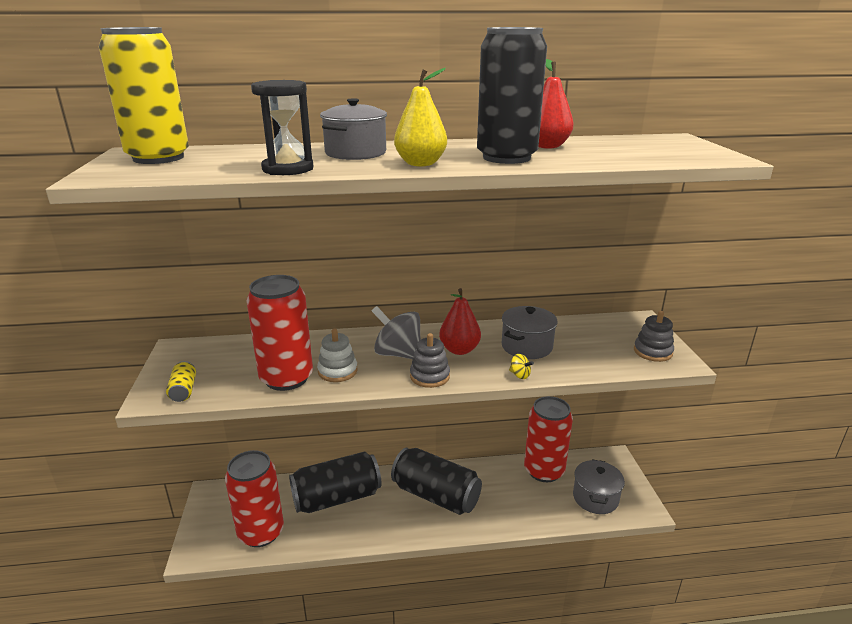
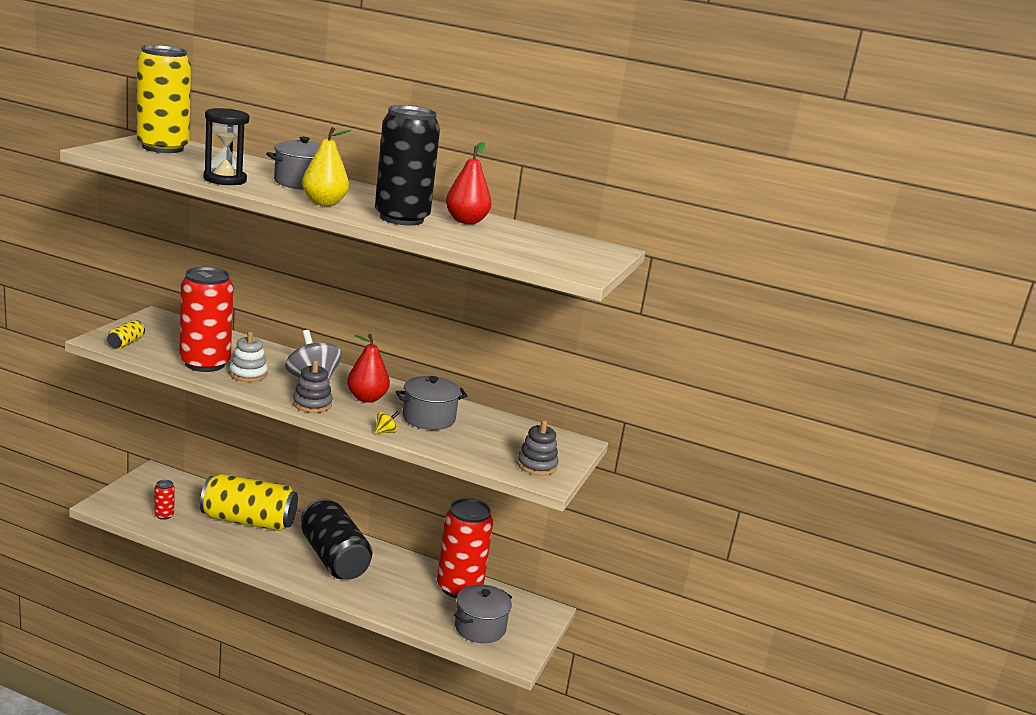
camera: 25 degrees right, 5 degrees down
red can [225,450,284,547] -> red can [154,480,175,520], size x0.42
black can [289,452,381,513] -> yellow can [200,474,298,531]
yellow spinning top [509,354,534,379] -> yellow spinning top turned 105 degrees counterclockwise [375,411,399,434]

